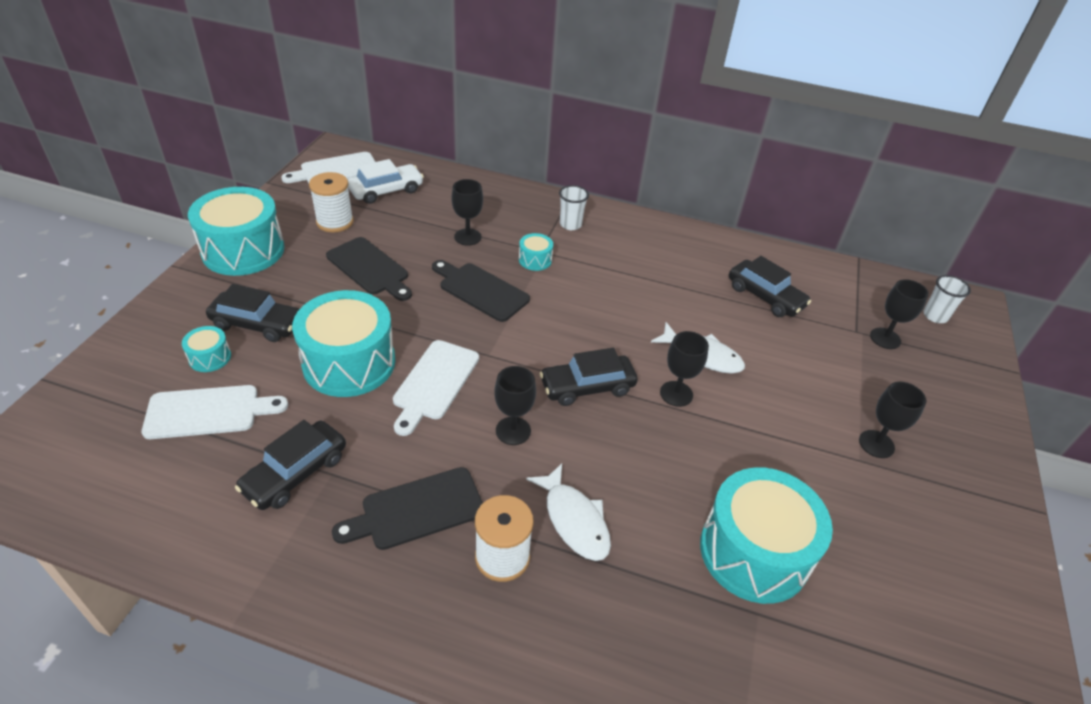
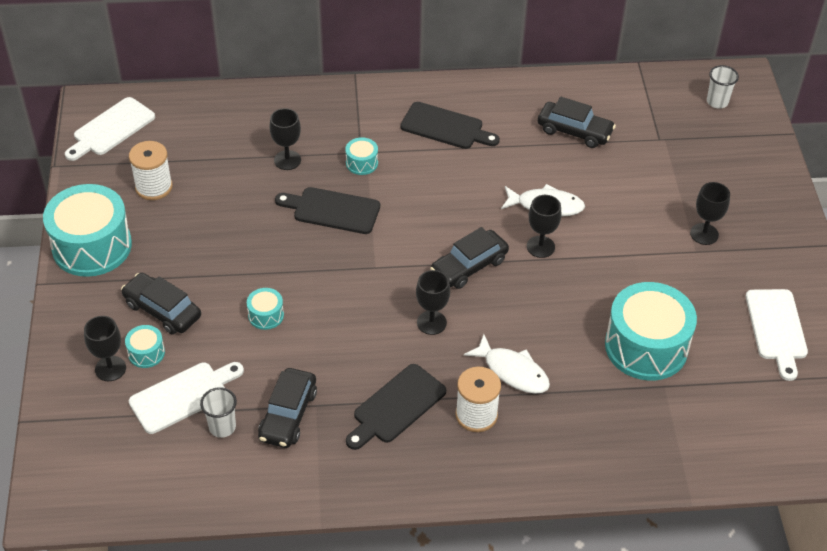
camera: 20 degrees left, 5 degrees up
black car [206,284,299,342] -> black car turned 135 degrees counterclockwise [121,273,201,334]
turquoise drum [292,290,395,397] -> turquoise drum [247,288,284,330], size x0.44
black cutting board [326,237,412,301] -> black cutting board moved to [400,102,500,149]
white car [348,159,424,204] -> none
white cutting board [393,340,479,436] -> white cutting board moved to [746,289,808,381]
white cup [559,185,589,230] -> white cup moved to [200,387,237,438]
black goblet [870,279,929,349] -> black goblet moved to [84,316,126,381]

